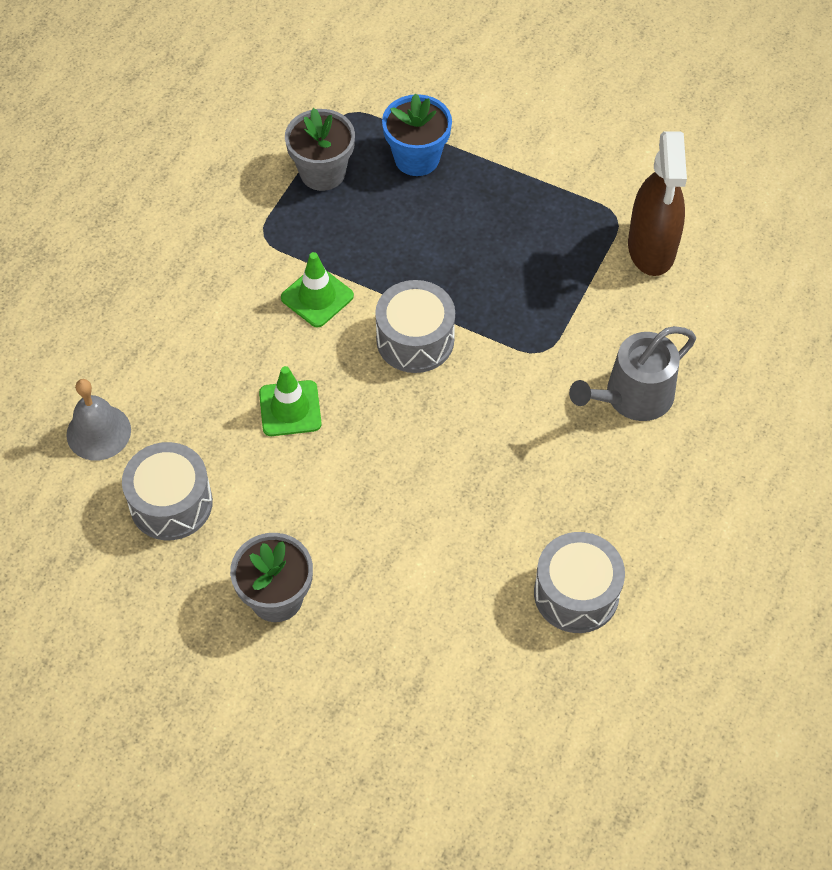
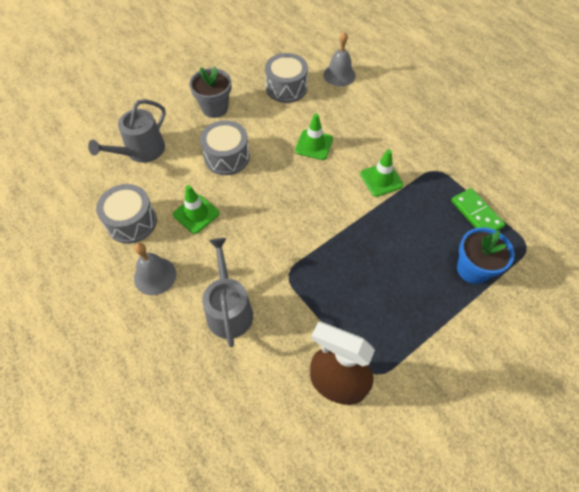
camera: 115 degrees right, 0 degrees up
grey flower pot [285,108,355,191] -> green domino [451,188,505,231]
grey drum [375,280,455,373] -> grey drum moved to [200,120,250,175]
none -> grey watering can [88,99,166,163]
none -> grey bell [134,243,176,295]
none -> green traffic cone [173,185,220,234]

